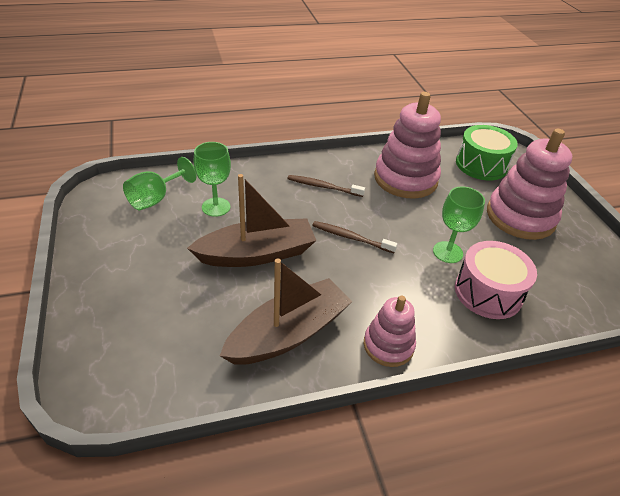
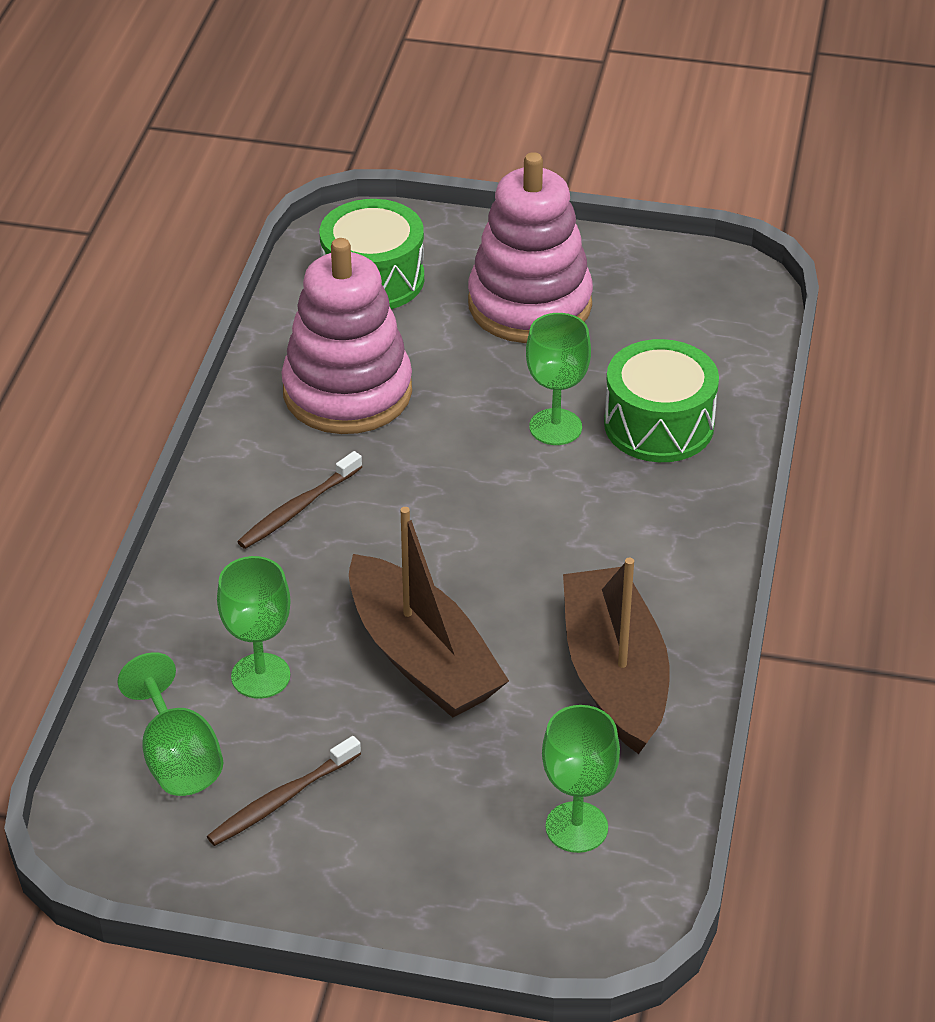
camera: 60 degrees left, 0 degrees up
brown boat [187,174,317,267] -> brown boat turned 135 degrees clockwise [349,507,509,718]
brown toothbrush [312,221,397,253] -> brown toothbrush moved to [207,736,361,846]
pink stacking toy [364,295,416,367] -> none
pink drum [455,241,537,319] -> green drum [604,339,719,462]
none -> green goblet [542,705,620,853]

